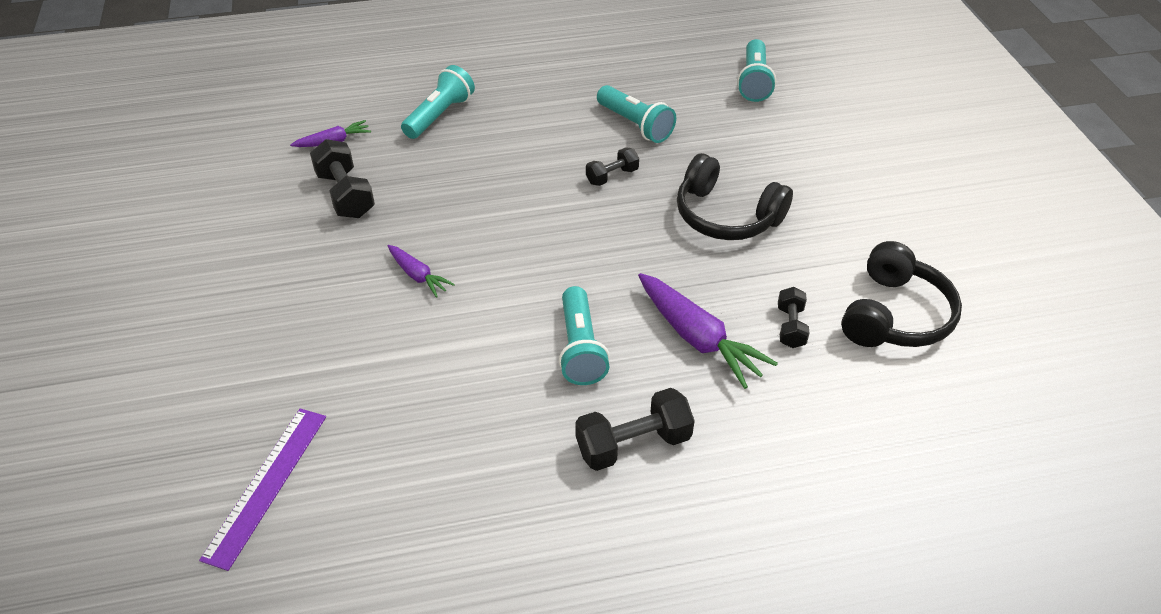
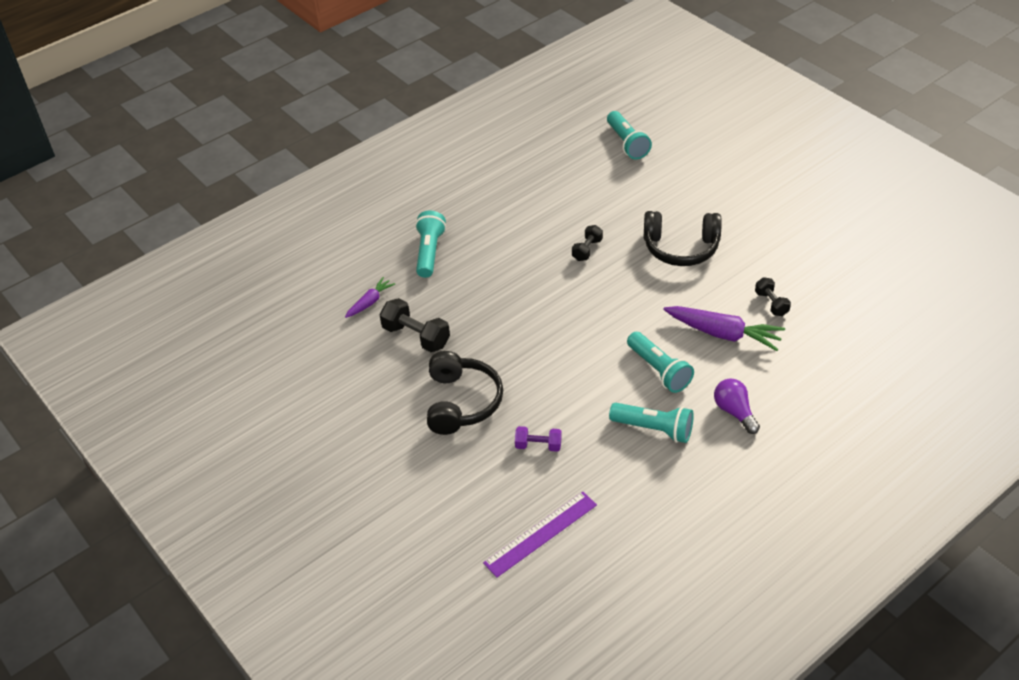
camera: 25 degrees left, 0 degrees up
purple ruler [199,408,326,571] -> purple ruler turned 60 degrees clockwise [483,492,597,578]
purple carrot [388,245,455,298] -> none
black dumbbell [575,388,695,471] -> purple light bulb [714,379,760,434]
turquoise flashlight [597,85,676,143] -> turquoise flashlight moved to [609,403,694,443]
black headphones [841,241,962,347] -> black headphones moved to [427,351,503,435]
none -> purple dumbbell [515,426,562,452]

